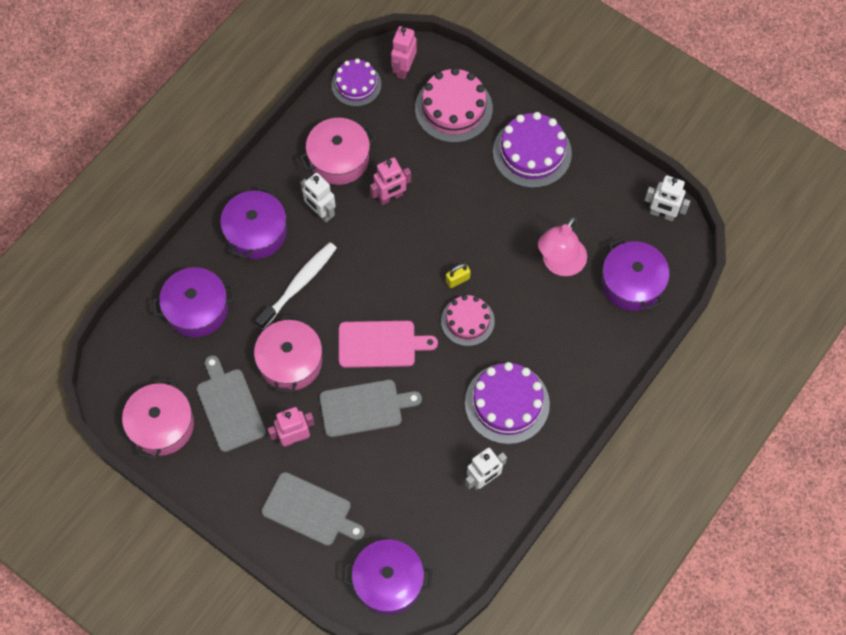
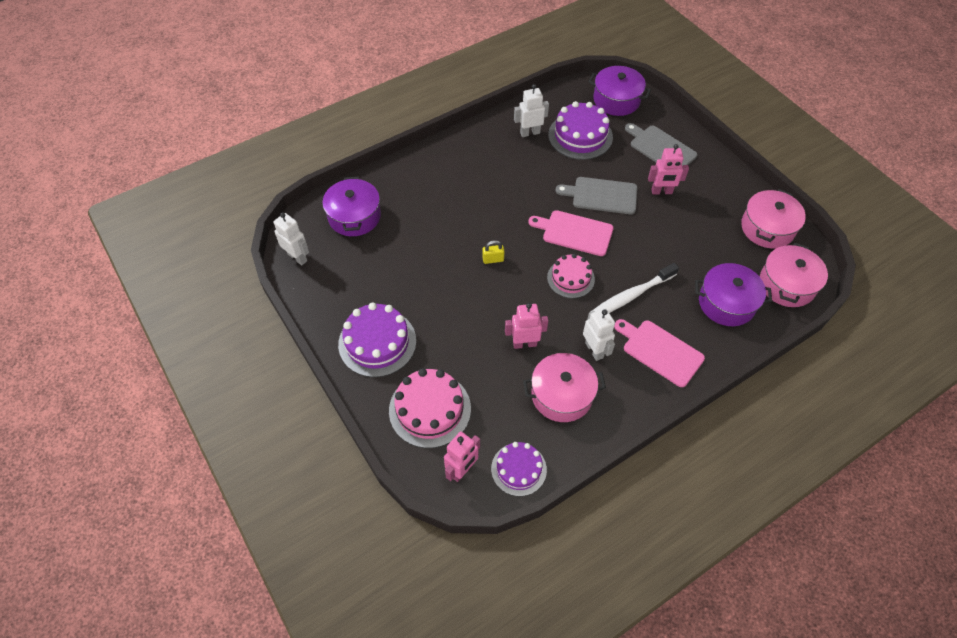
camera: 160 degrees left, 10 degrees down
grey cutting board [197,355,266,452] -> none
purple pot [220,186,287,259] -> pink cutting board [614,319,705,387]
pink pot [254,314,322,393] -> pink pot moved to [760,243,828,307]
pink cake [441,295,495,346] -> pink cake moved to [547,254,595,298]
purple cake [465,362,550,444] -> purple cake moved to [548,101,613,160]
pink lamp [538,217,587,276] -> none

